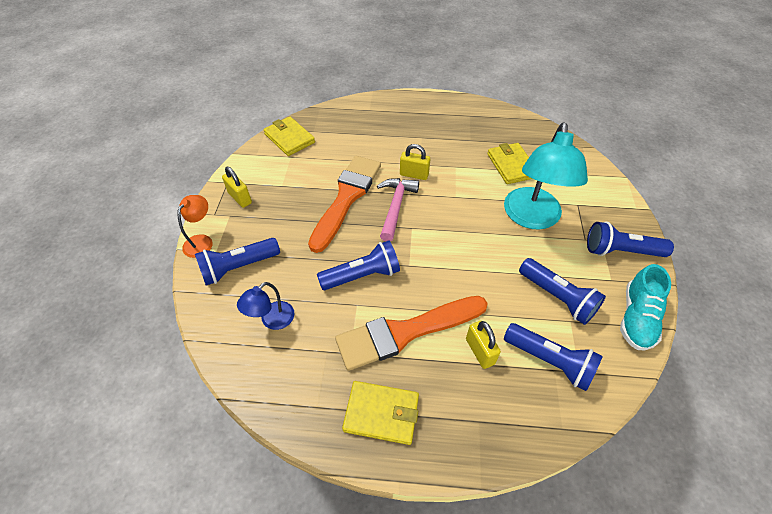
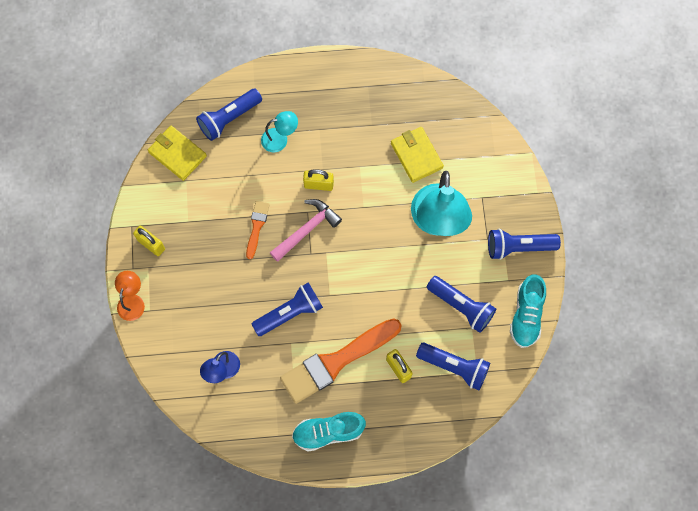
camera: 10 degrees left, 20 degrees up
blue flashlight [195,238,280,285] -> blue flashlight moved to [196,89,262,141]
orange brush [308,156,381,253] -> orange brush [246,201,270,259], size x0.47
yellow wallet [342,381,419,445] -> turquoise shoe [292,412,366,451]
pink hammer [377,178,419,241] -> pink hammer turned 45 degrees clockwise [270,199,342,262]
none -> turquoise lamp [261,111,298,152]

